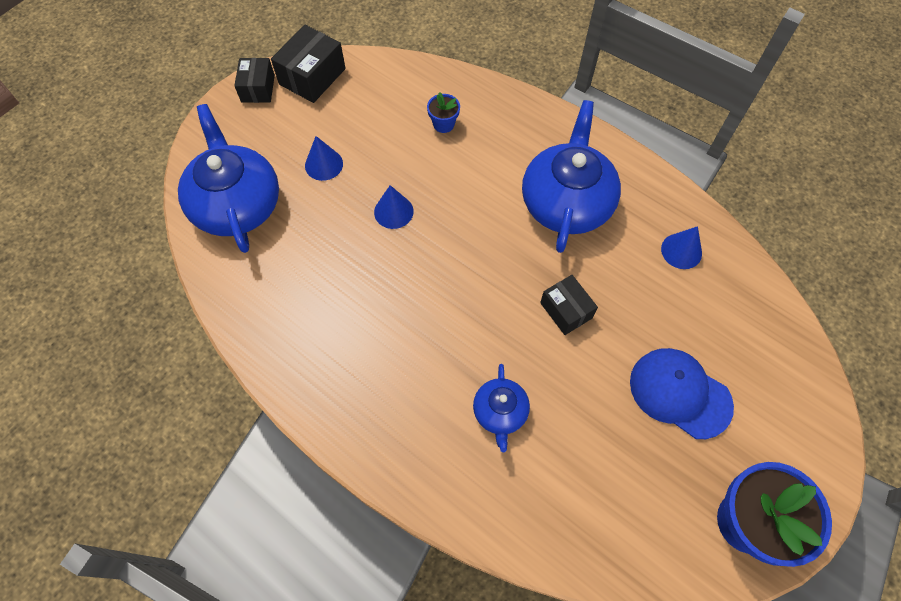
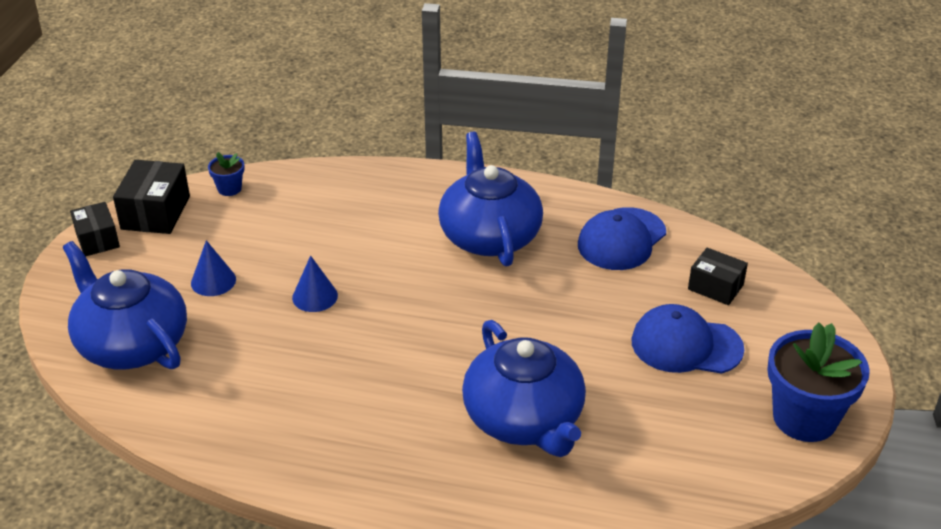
camera: 25 degrees left, 25 degrees down
blue flower pot [427,92,460,133] -> blue flower pot moved to [208,152,245,196]
blue teapot [473,364,530,452] -> blue teapot [462,320,586,457], size x1.96
black box [540,275,598,335] -> black box moved to [688,248,748,305]
blue cone [661,226,702,269] -> blue cap [578,207,666,270]

